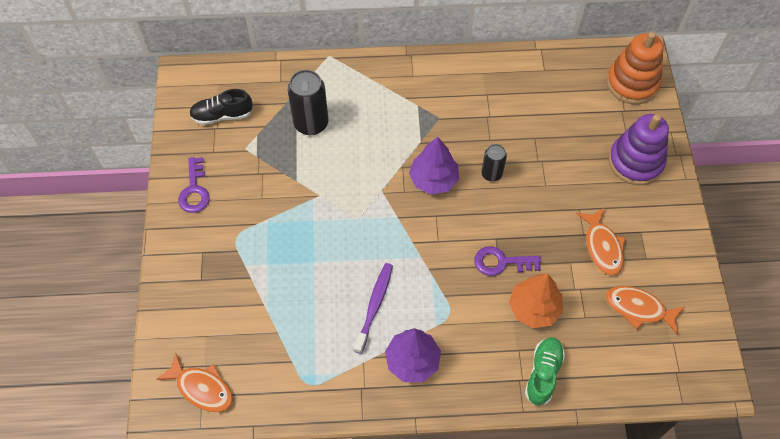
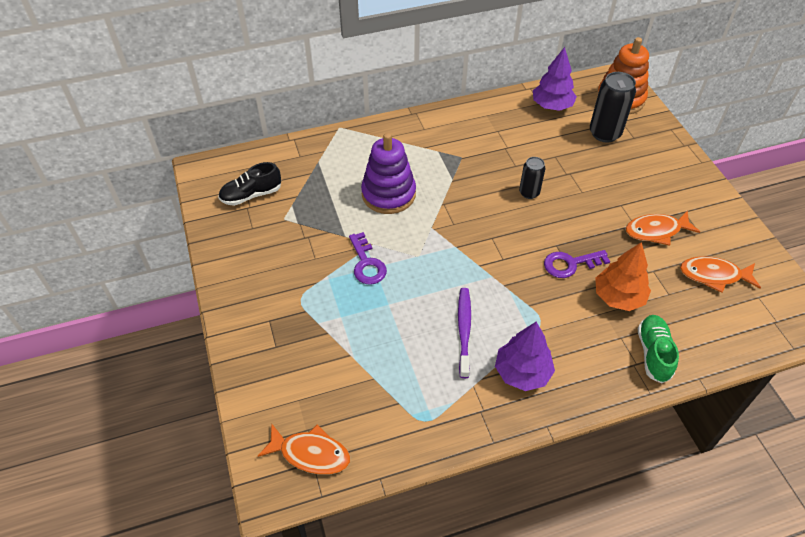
camera: 15 degrees left, 10 degrees down
purple key [178,157,210,213] -> purple key moved to [349,232,387,285]
black can [288,70,328,135] -> black can moved to [590,72,636,143]
purple tree [409,137,459,195] -> purple tree moved to [533,47,577,111]
orange fish [576,208,626,275] -> orange fish turned 105 degrees clockwise [626,211,700,246]
purple stacking toy [609,114,669,185] -> purple stacking toy moved to [361,133,416,214]

